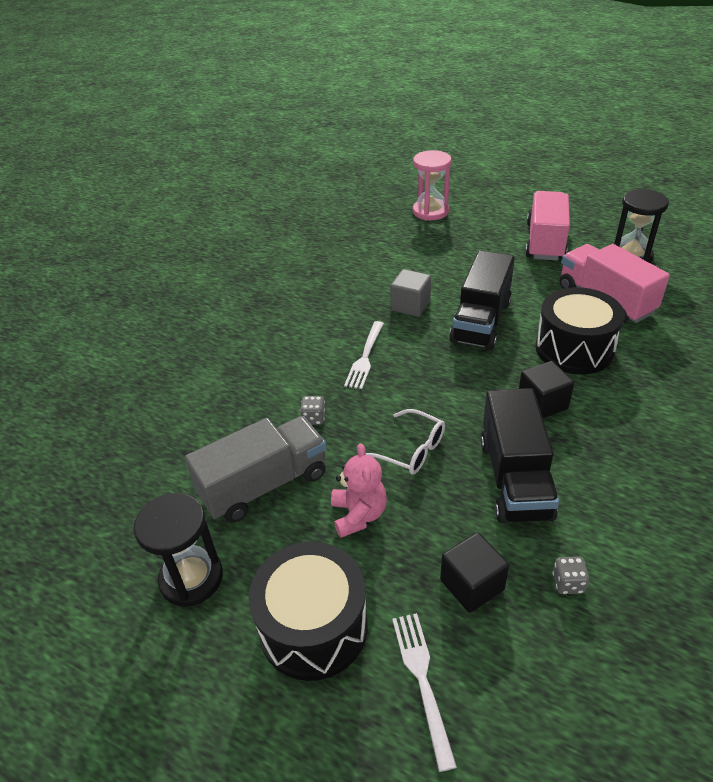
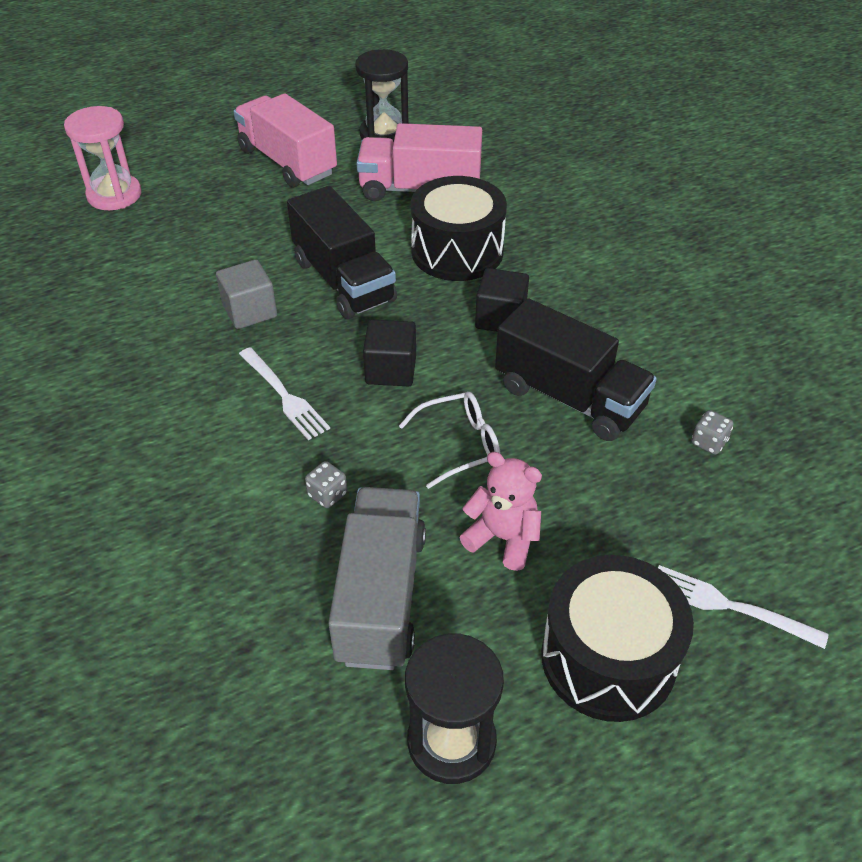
camera: 55 degrees left, 5 degrees up
black cube [440,532,509,613] -> black cube moved to [363,320,416,386]

